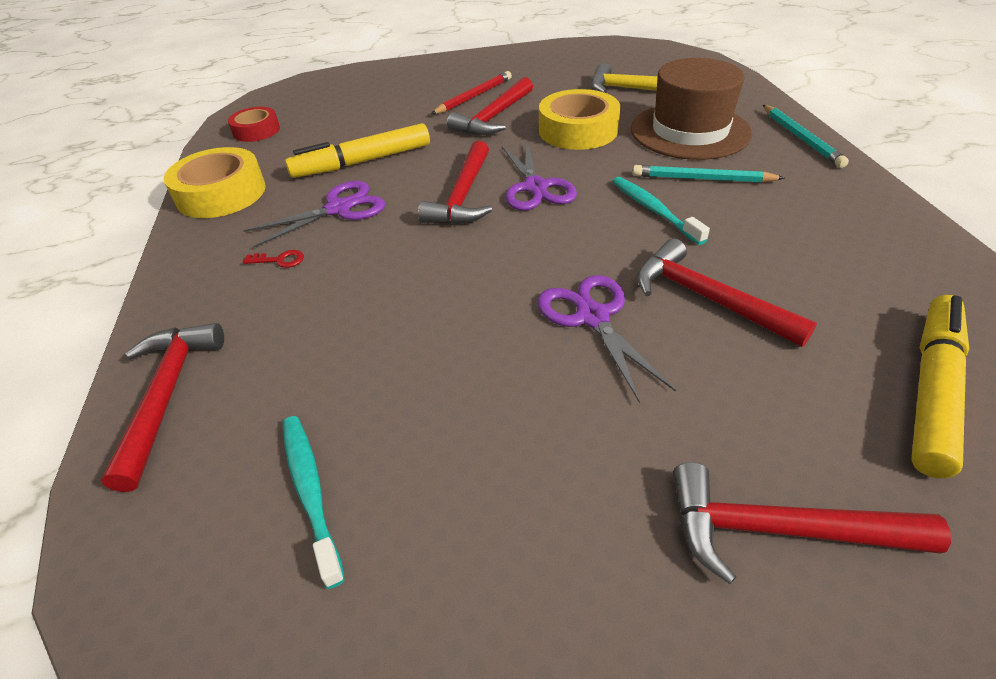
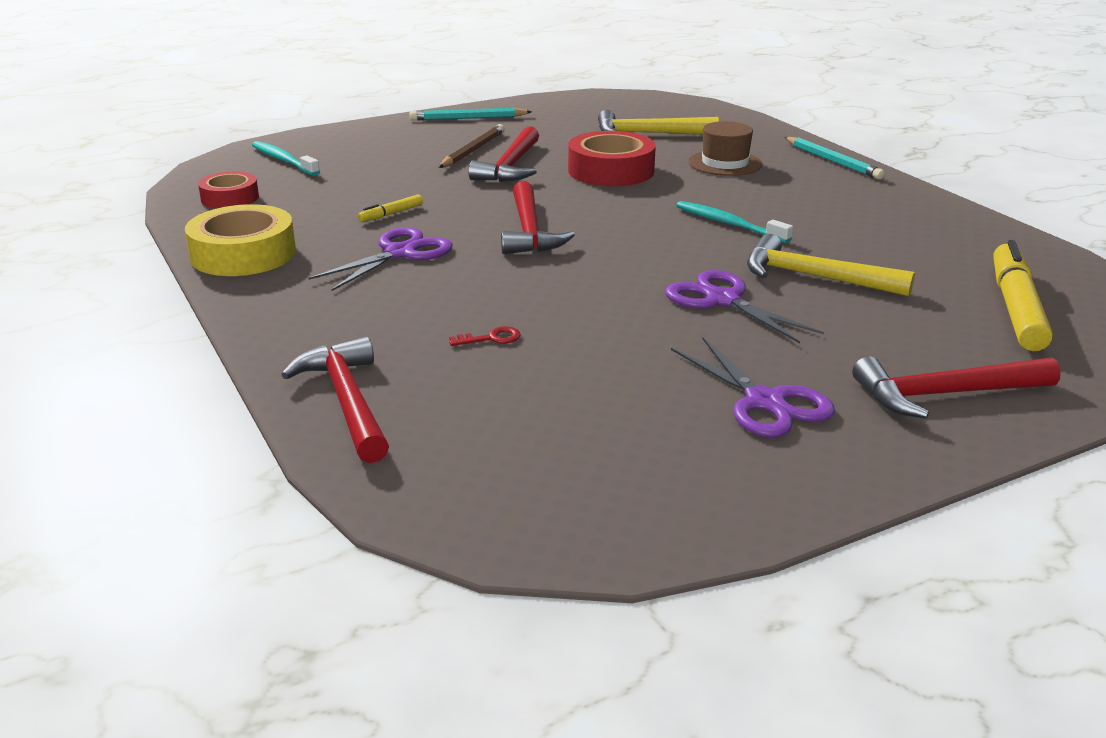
camera: 20 degrees left, 15 degrees down
red key [243,250,304,268] -> red key moved to [449,326,521,346]
turquoise toothbrush [282,416,345,589] -> turquoise toothbrush moved to [252,141,320,176]
yellow marker [285,123,430,178] -> yellow marker [358,195,423,222], size x0.44
red pencil [431,71,512,114] -> brown pencil [439,124,505,168]
purple scissors [502,141,577,211] -> purple scissors moved to [671,337,835,437]
yellow tape [539,89,620,150] -> red tape [568,131,656,186]
brown hat [631,58,752,160] -> brown hat [688,121,762,176], size x0.59
turquoise pencil [633,165,785,183] -> turquoise pencil moved to [410,108,532,120]
red hammer [637,239,817,347] -> yellow hammer [747,234,915,296]

